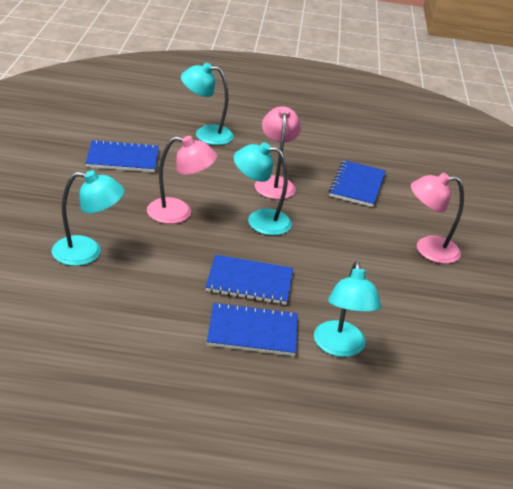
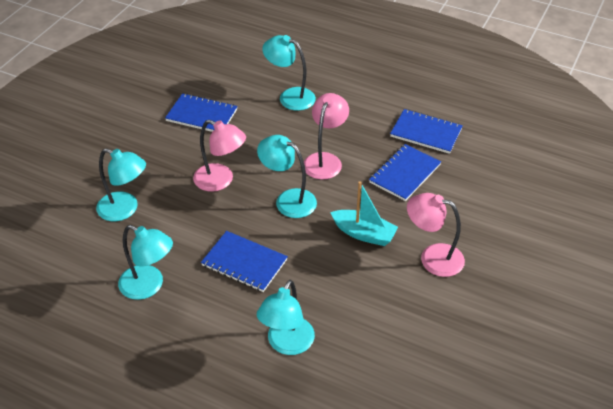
camera: 25 degrees right, 10 degrees up
blue notebook [207,302,298,356] -> blue notebook moved to [390,109,463,154]
none -> turquoise lamp [118,225,173,300]
none -> turquoise boat [330,181,398,246]

